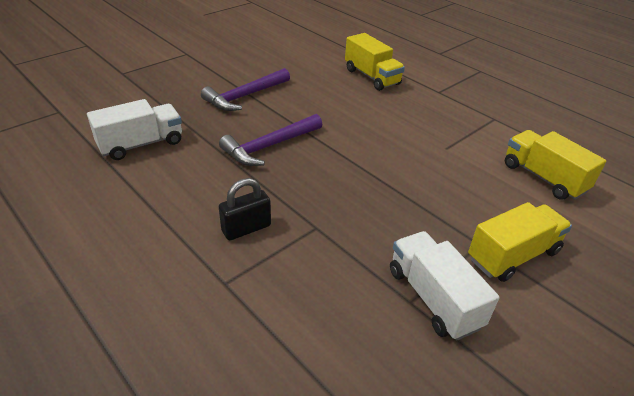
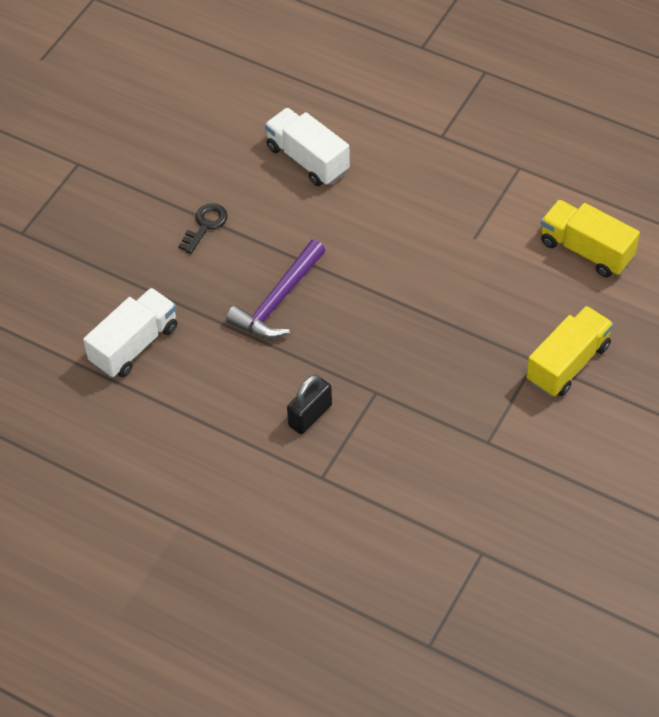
camera: 15 degrees left, 15 degrees up
purple hammer [201,68,290,111] -> black key [178,203,228,254]
yellow truck [345,33,405,91] -> none
white truck [390,231,499,341] -> white truck moved to [265,108,350,186]

